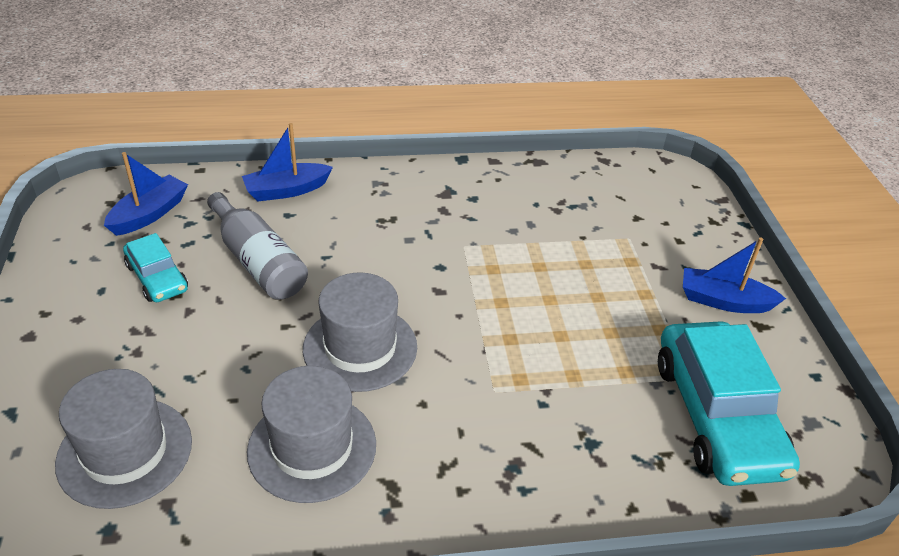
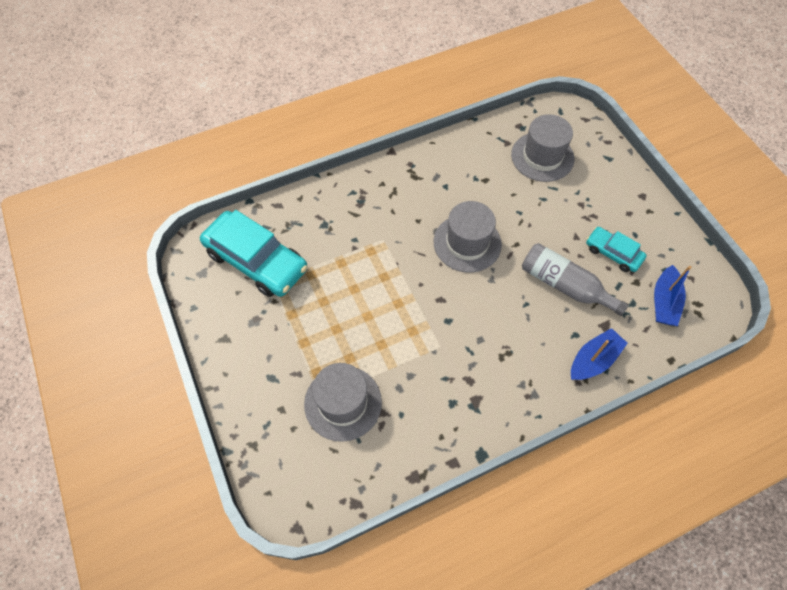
camera: 165 degrees right, 20 degrees up
grey hat [247,366,376,503] -> grey hat moved to [304,363,382,442]
turquoise car [658,321,800,486] -> turquoise car turned 150 degrees clockwise [200,210,308,297]
blue boat [683,238,786,313] -> none

